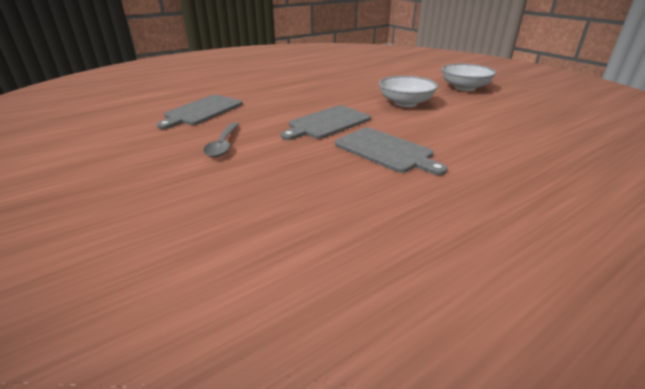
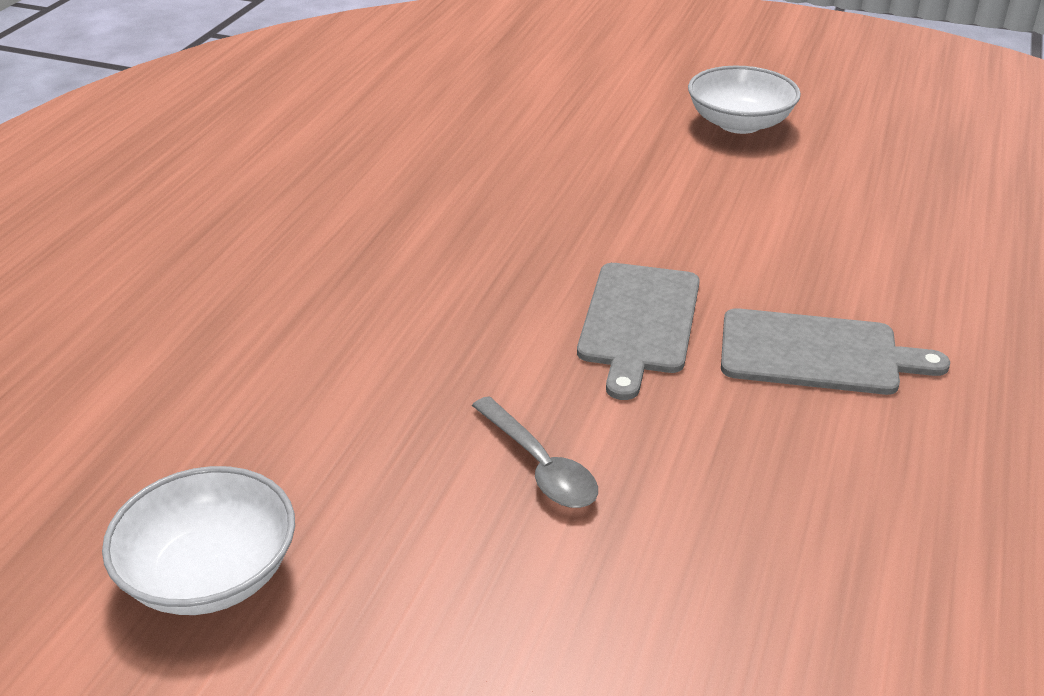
camera: 35 degrees left, 5 degrees up
grey cutting board [157,95,243,129] -> none
white bowl [379,76,438,107] -> white bowl moved to [102,466,295,615]

